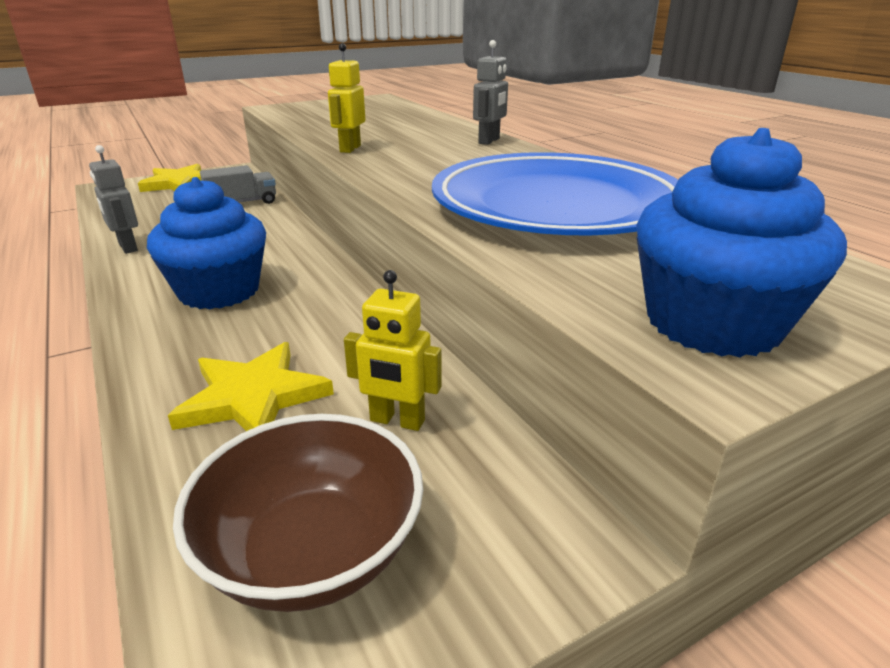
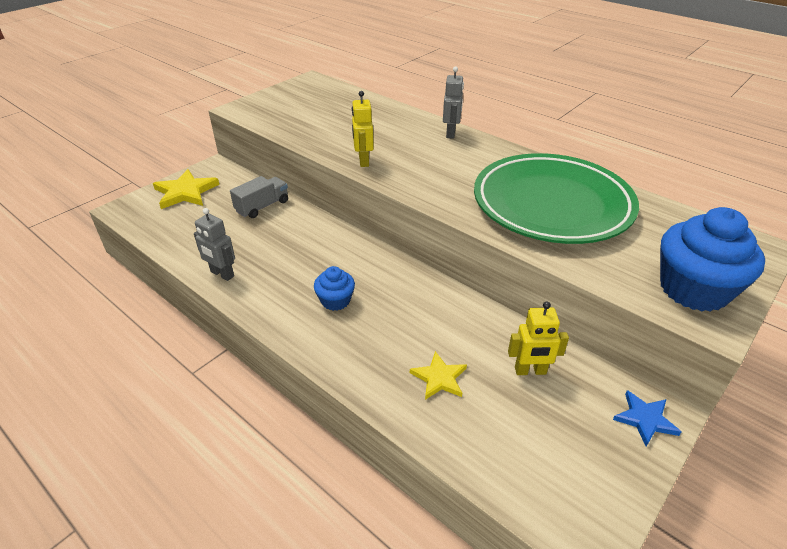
camera: 20 degrees left, 10 degrees up
blue cupcake [147,177,266,310] -> blue cupcake [314,266,355,311], size x0.52
yellow star [168,342,334,431] -> yellow star [410,351,467,400], size x0.62
brown bowl [173,414,423,612] -> none
blue plate [432,152,678,235] -> green plate [474,153,639,244]
none -> blue star [613,390,681,447]

